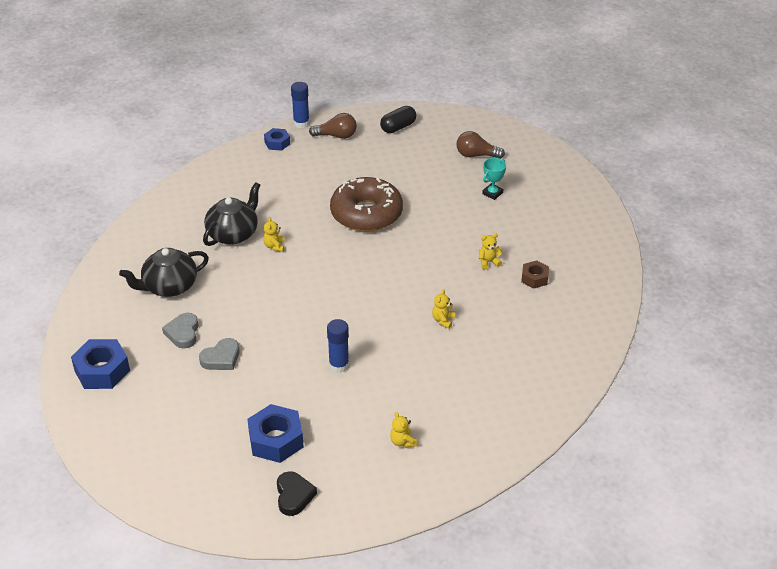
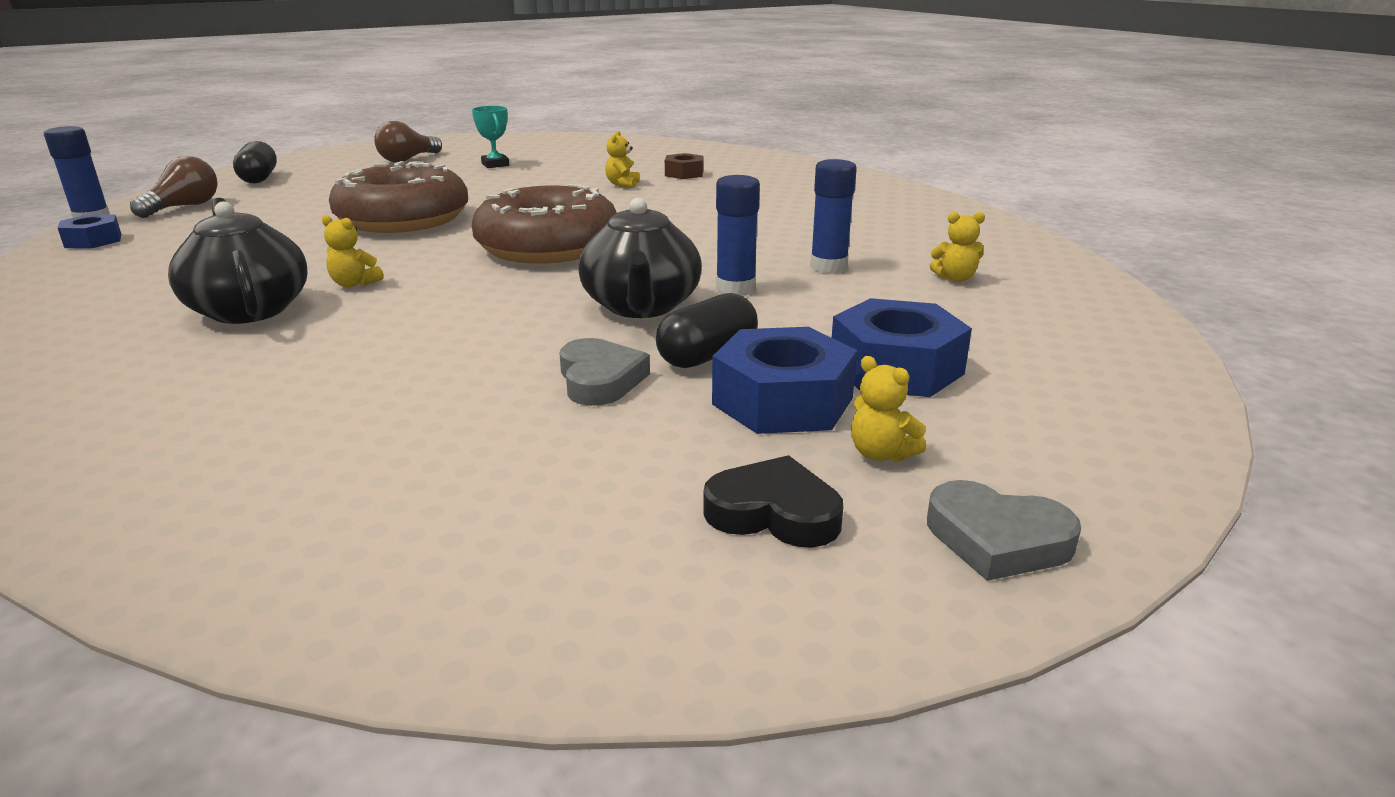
camera: 65 degrees left, 15 degrees down
blue nut [71,339,130,389] -> blue nut moved to [712,327,857,434]
black teapot [119,248,209,297] -> black teapot moved to [578,198,702,318]
grey heart [162,313,199,349] -> grey heart moved to [927,480,1081,581]
black heart [277,471,317,516] -> black heart moved to [703,455,843,548]
yellow teddy bear [432,289,456,329] -> yellow teddy bear moved to [851,356,926,462]
none -> brown donut [472,184,617,264]
none -> black capsule [656,293,758,368]
none -> blue glue stick [810,159,857,273]

